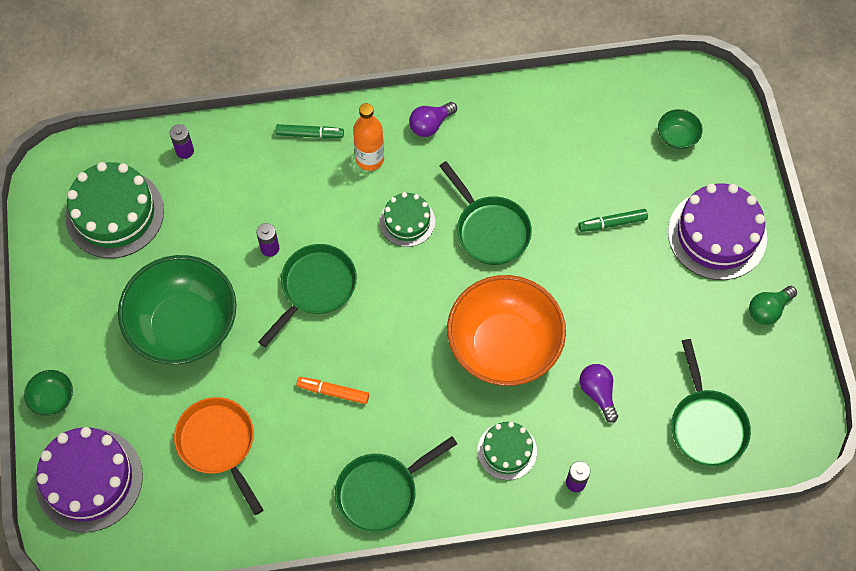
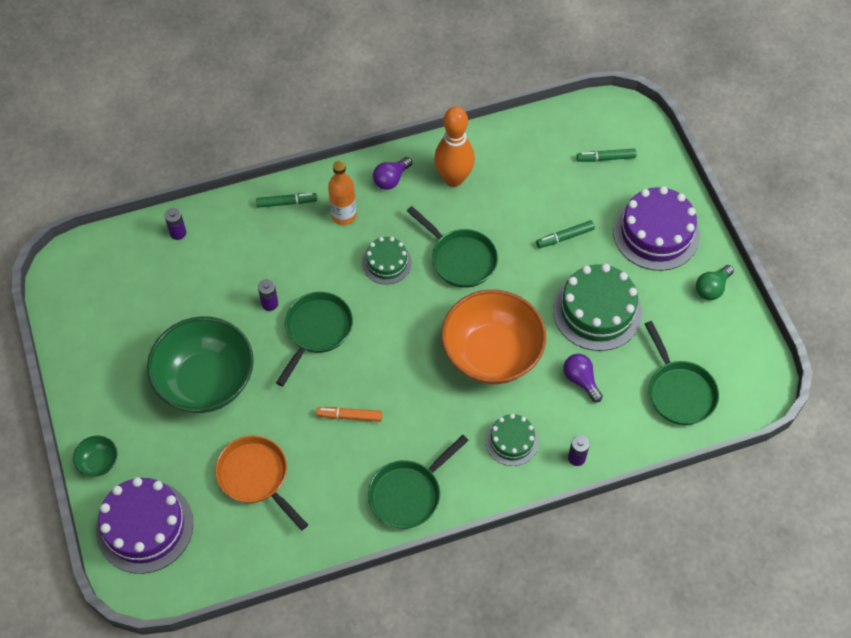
camera: 10 degrees left, 5 degrees down
green cake [65,162,164,258] -> green cake moved to [553,264,642,351]
green bowl [658,109,703,150] -> green marker [577,148,636,162]
none -> orange bowling pin [434,106,475,187]

